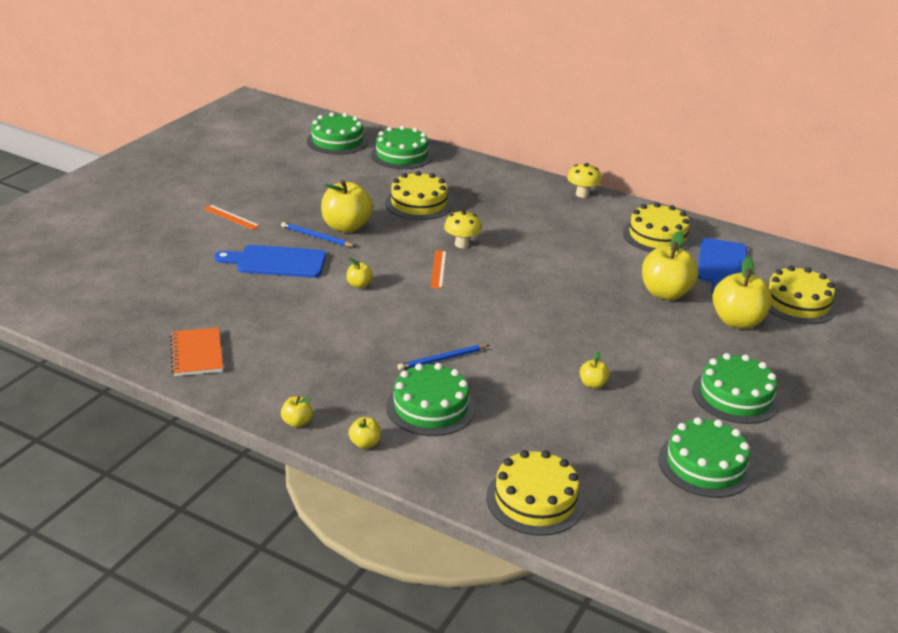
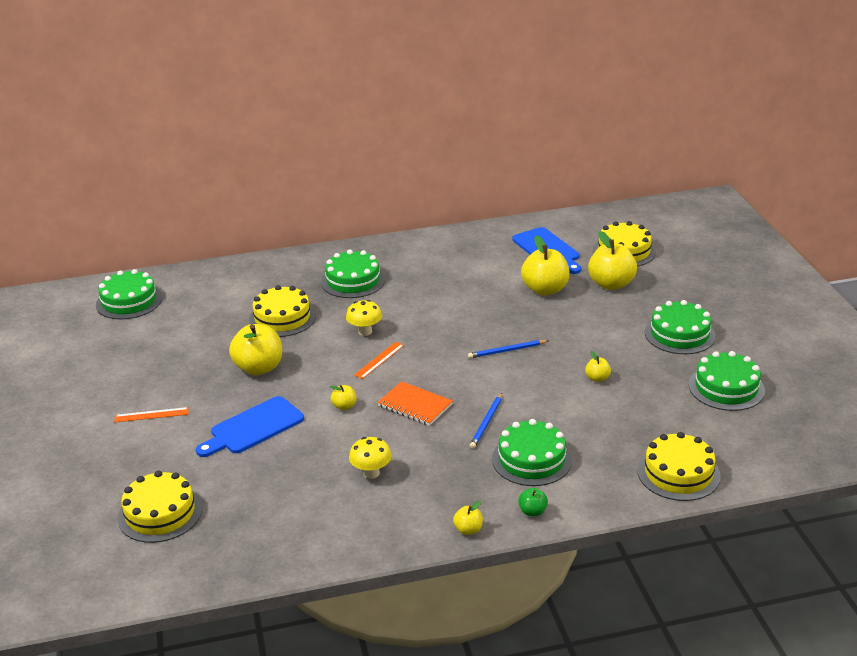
camera: 40 degrees left, 0 degrees up
orange notebook [170,327,223,376] -> orange notebook moved to [378,381,453,426]
blue pencil [281,222,356,247] -> blue pencil moved to [468,340,549,358]
yellow apple [348,417,381,449] -> green apple [518,488,548,516]
green cake [371,126,433,169] -> green cake moved to [321,250,385,298]
orange ruler [430,250,446,289] -> orange ruler turned 75 degrees clockwise [354,342,404,379]
yellow mushroom [567,163,602,198] -> yellow mushroom moved to [349,437,392,479]
yellow cake [623,202,693,252] -> yellow cake moved to [118,470,202,543]

